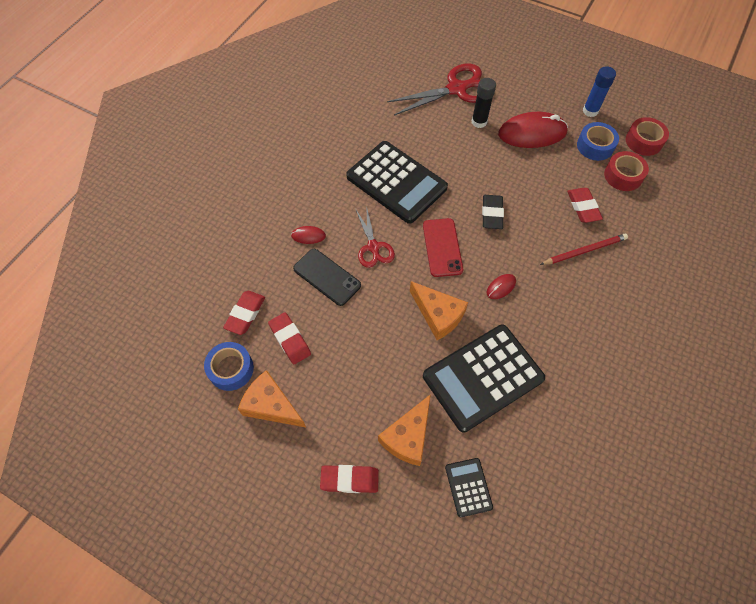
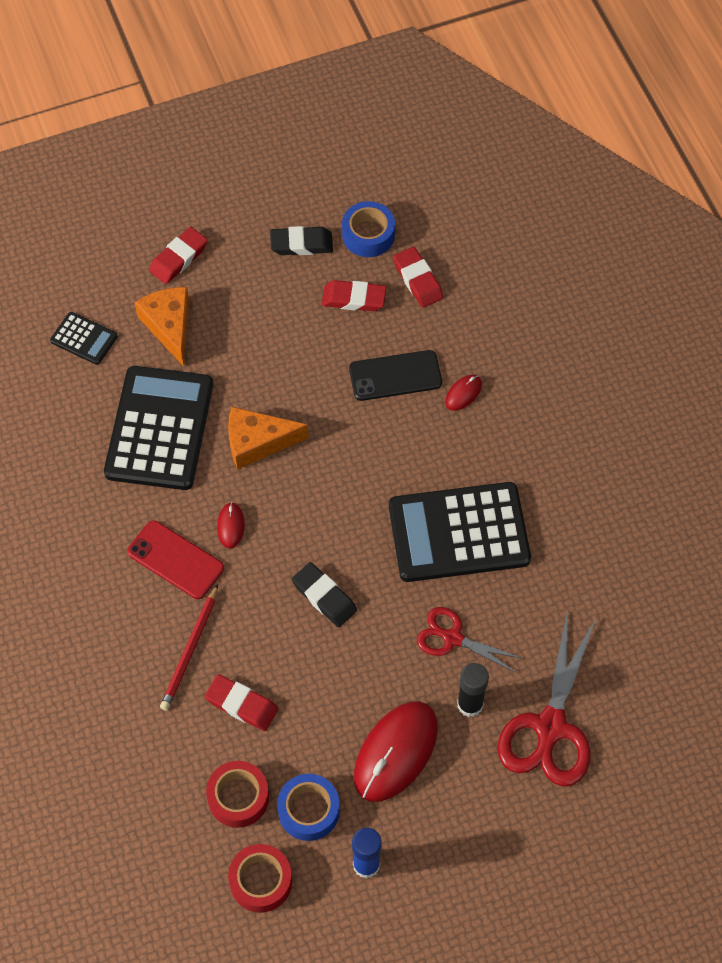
camera: 130 degrees right, 0 degrees up
orange cheese [238,370,306,427] -> black eraser [270,226,333,255]
red scissors [356,206,395,268] -> red scissors moved to [417,607,524,673]
red phone [423,218,463,277] -> red phone moved to [127,520,224,599]

